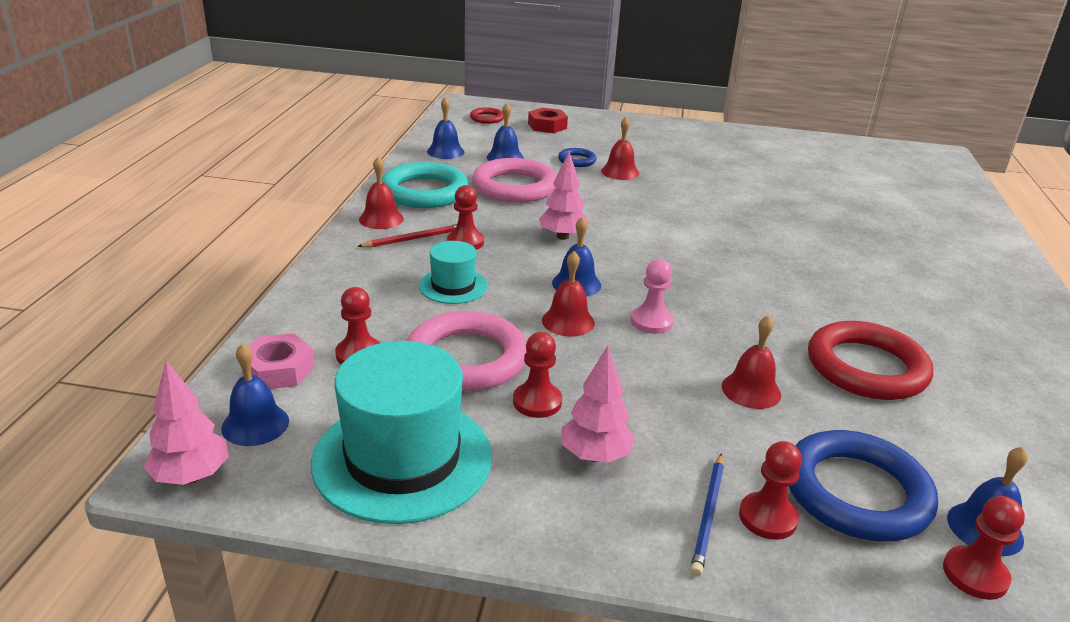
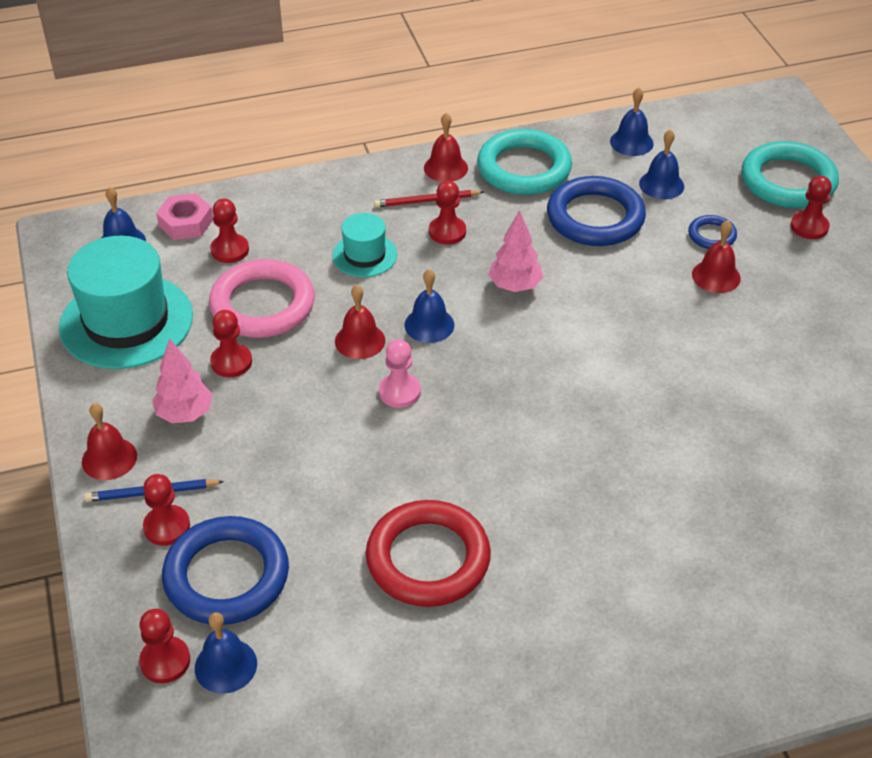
camera: 65 degrees right, 15 degrees up
pink tree [144,361,229,485] -> none
red pencil [357,224,457,248] -> red pencil turned 135 degrees clockwise [374,190,484,208]
red ring [470,107,504,124] -> none
pink ring [472,158,557,203] -> blue ring [547,176,646,246]
red nut [528,108,568,133] -> turquoise ring [742,141,839,208]
red bell [722,315,781,409] -> red bell moved to [82,403,137,480]
none -> red pawn [791,176,832,239]

